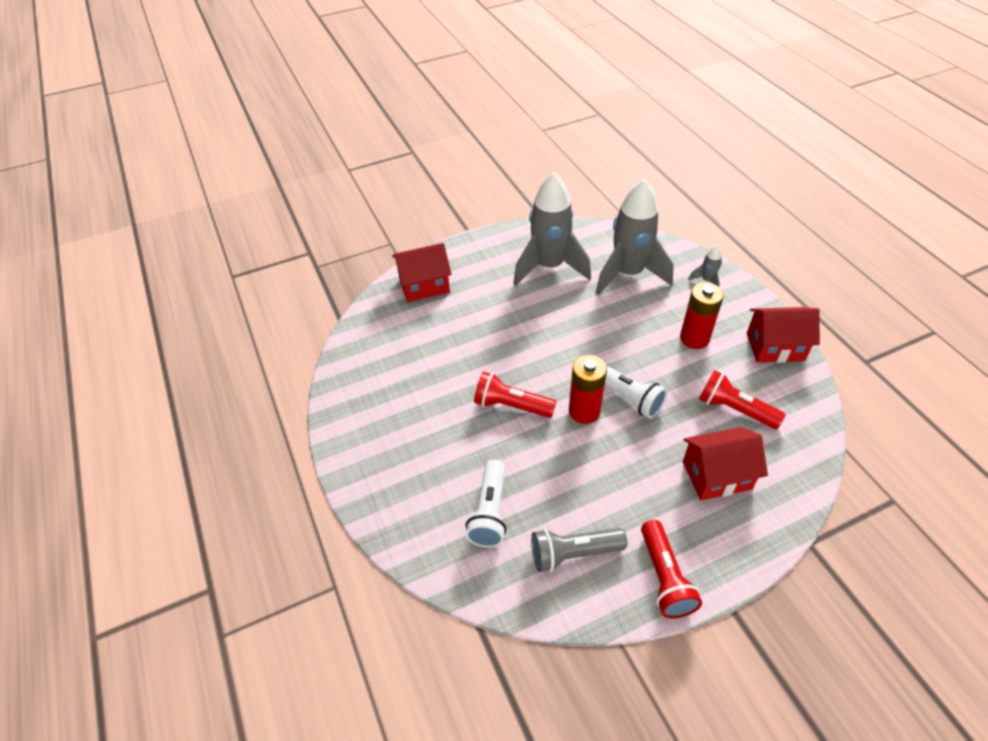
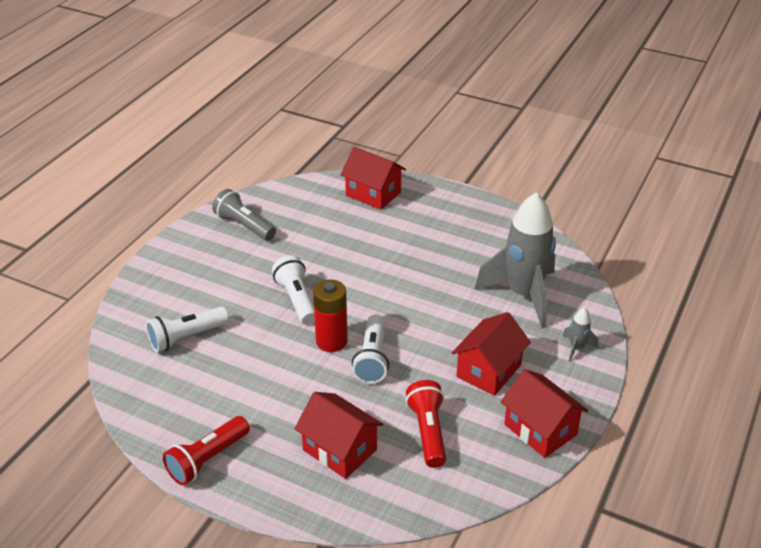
camera: 50 degrees right, 10 degrees down
red flashlight [474,372,556,418] -> white flashlight [272,255,315,325]
grey rocket [513,172,591,286] -> none
grey flashlight [531,528,627,572] -> grey flashlight moved to [212,189,276,241]
red battery [680,282,724,349] -> red house [452,312,531,396]

